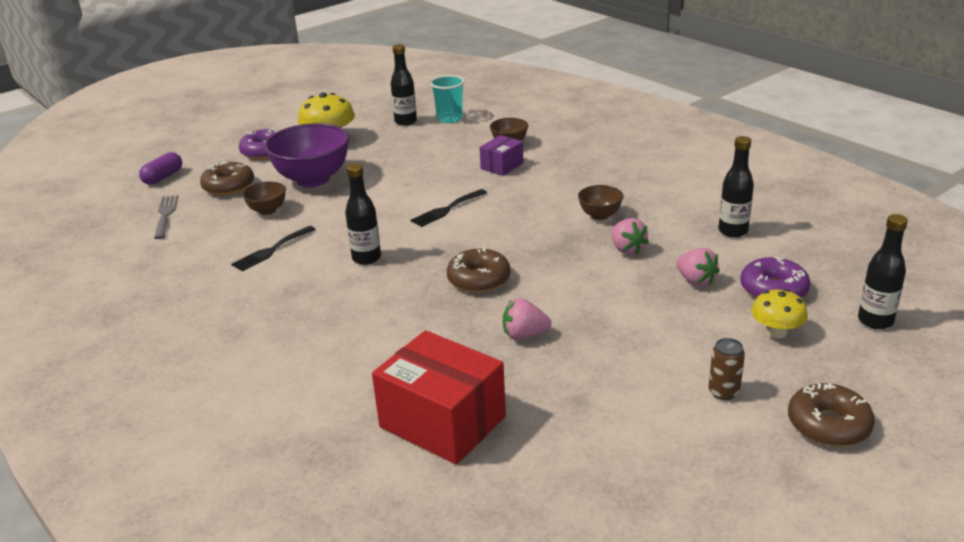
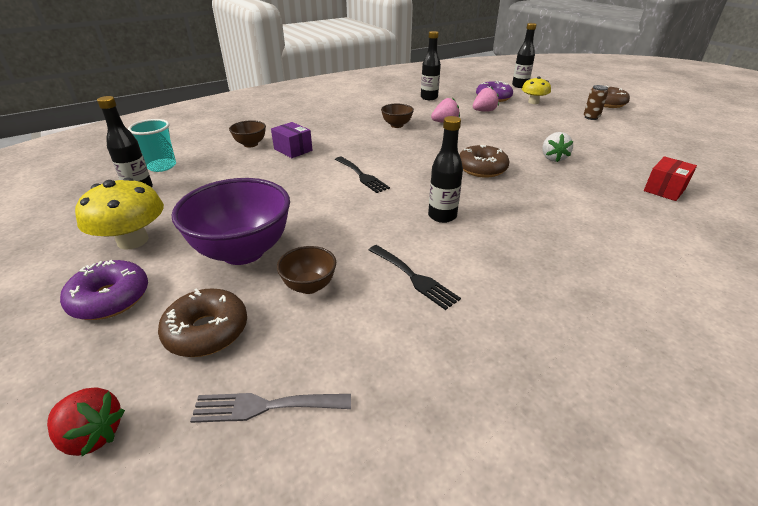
camera: 85 degrees left, 5 degrees up
purple capsule [139,152,182,185] -> red strawberry [47,387,125,456]
red box [372,330,506,465] -> red box [644,156,697,201], size x0.52
pink strawberry [503,298,551,340] -> white strawberry [543,132,573,162]

